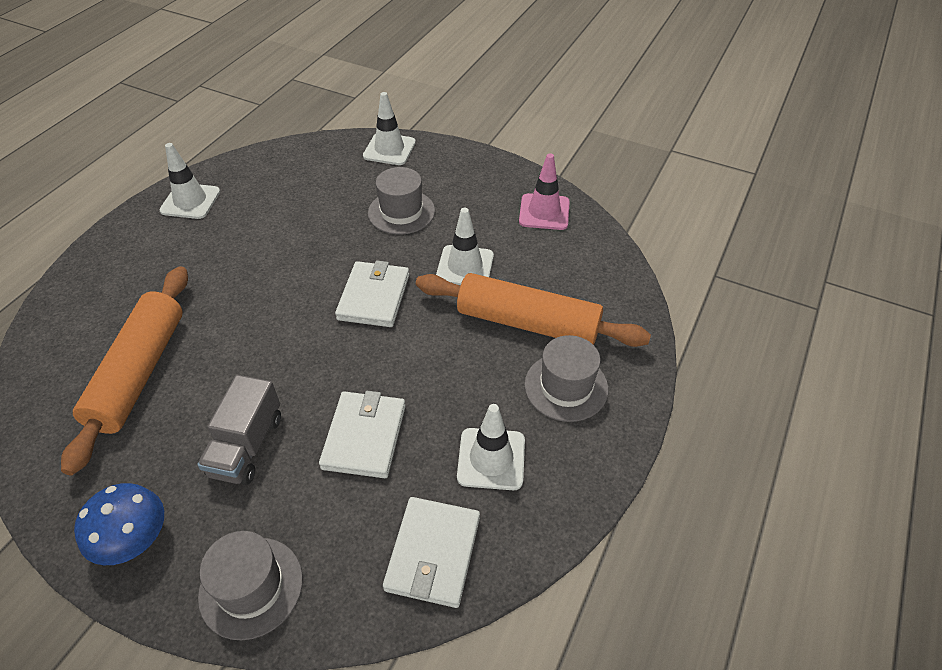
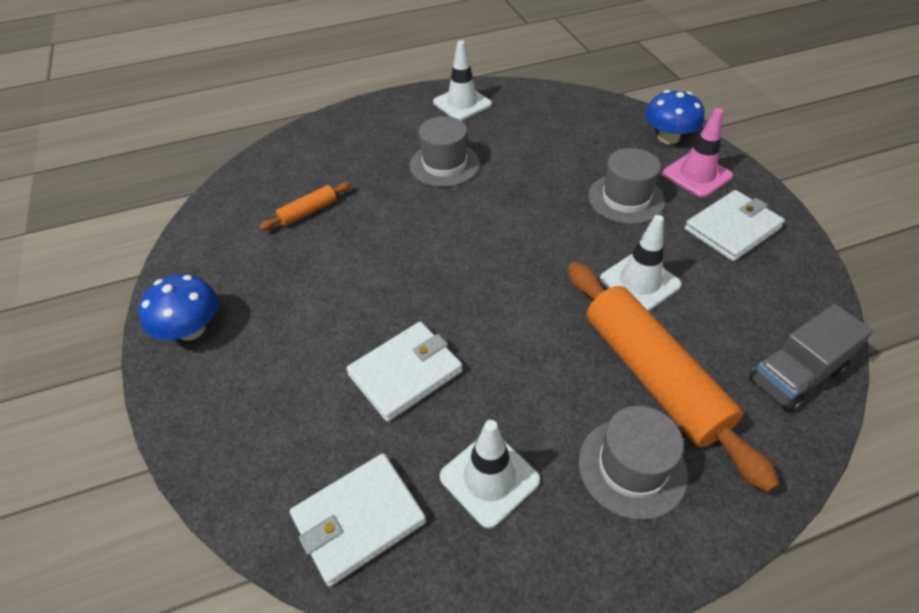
camera: 45 degrees right, 0 degrees up
orange rolling pin [61,266,188,475] -> orange rolling pin [259,182,351,230], size x0.44
grey truck [197,375,281,485] -> grey truck moved to [749,304,873,412]
grey hat [198,531,303,640] -> grey hat moved to [410,116,480,187]
white wallet [335,260,409,327] -> white wallet moved to [684,190,785,262]
white traffic cone [363,92,416,165] -> blue mushroom [645,90,704,144]
pink traffic cone [519,154,570,230] -> pink traffic cone moved to [663,108,733,198]

